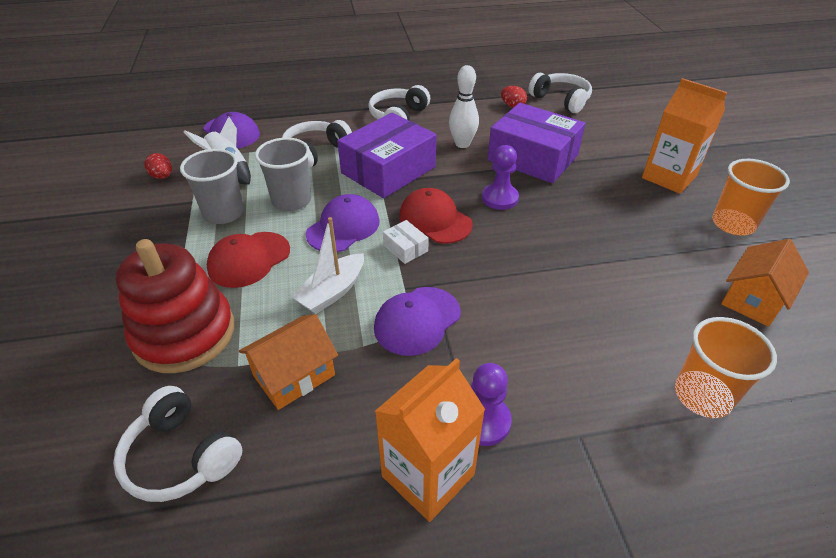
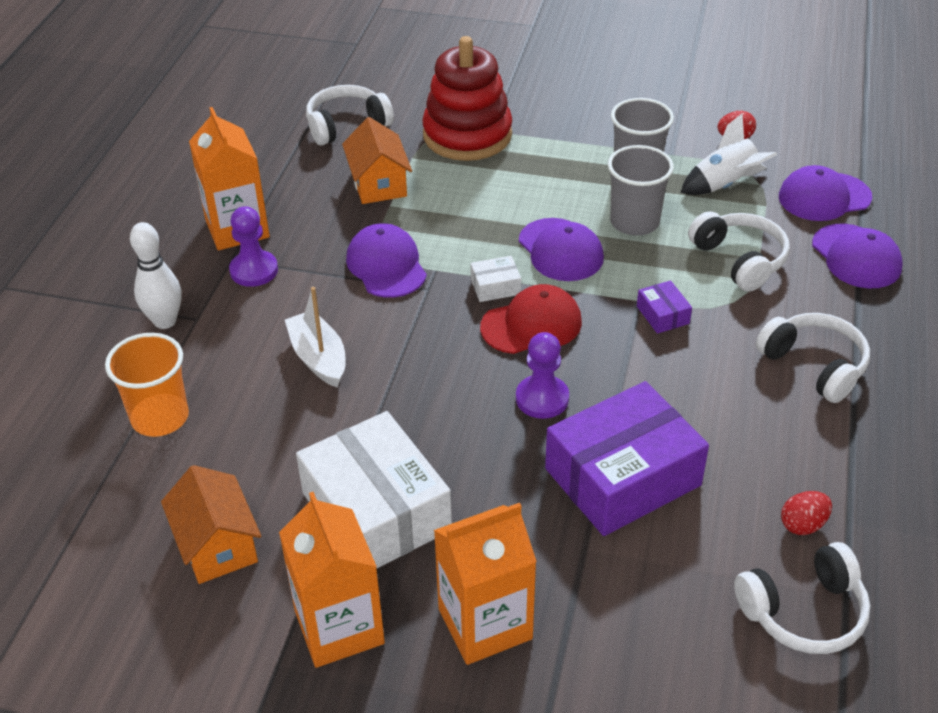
camera: 115 degrees right, 0 degrees up
red cap [207,232,290,288] -> none
white boat [291,217,364,314] -> white boat moved to [285,287,345,388]
purple box [337,113,437,198] -> purple box [637,280,692,334], size x0.41
white bowling pin [449,65,479,148] -> white bowling pin moved to [130,222,182,329]
orange cup [712,159,790,235] -> orange carton [279,492,385,668]
none -> white box [296,411,452,569]
none -> purple cap [812,224,902,289]

